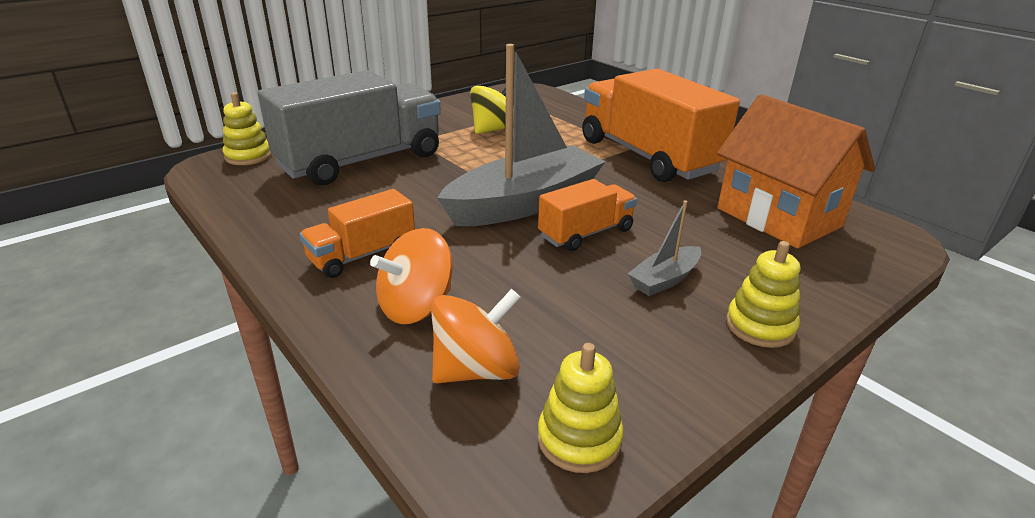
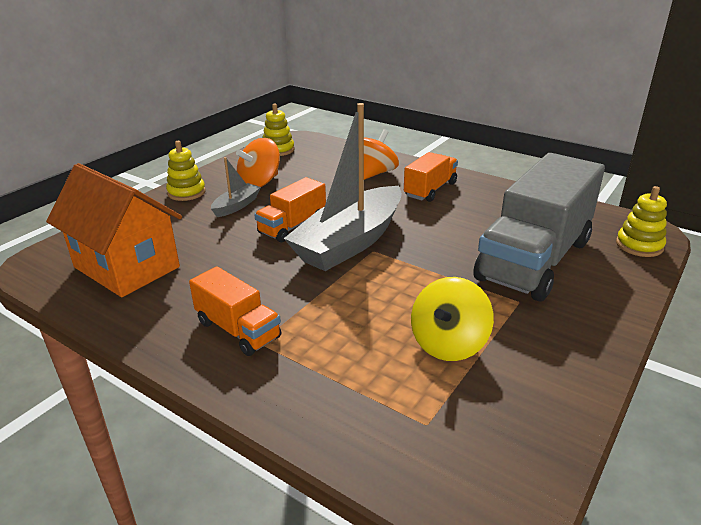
camera: 165 degrees right, 0 degrees up
orange spinning top [432,289,521,383] -> orange spinning top moved to [236,138,280,187]
orange truck [582,69,740,182] -> orange truck [189,266,281,356], size x0.51

